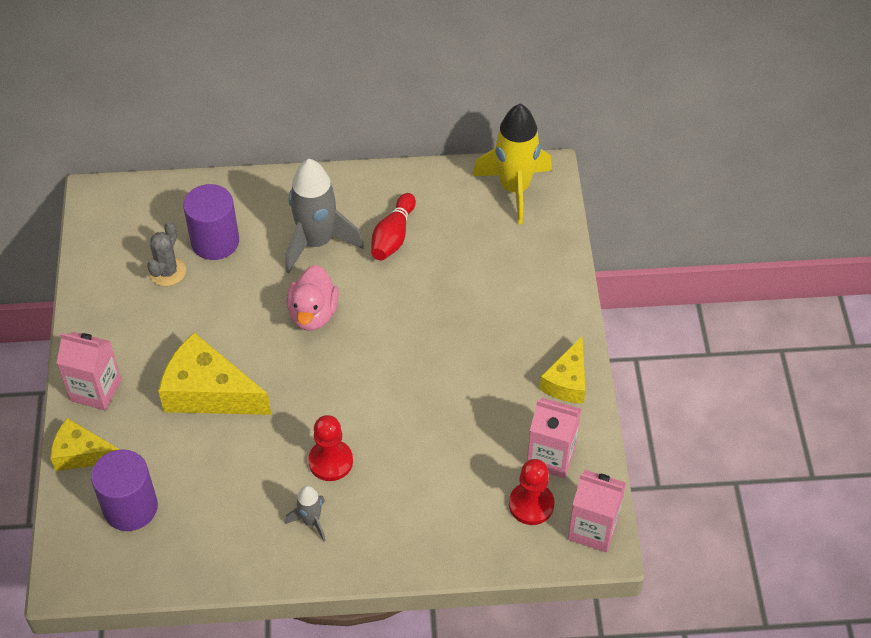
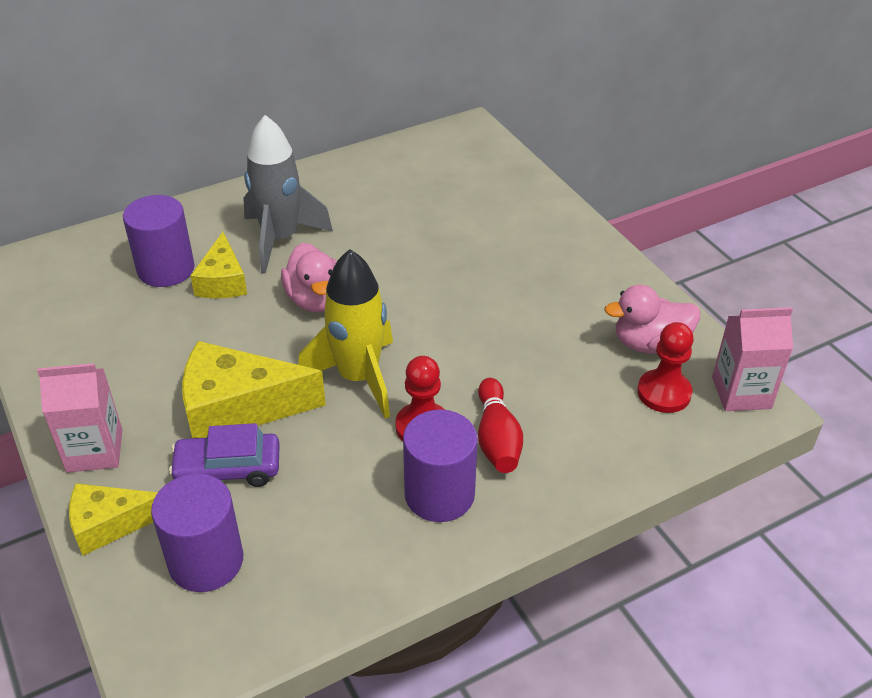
camera: 25 degrees left, 10 degrees down
grey cactus [147,222,186,286] -> none
grey rocket [285,486,326,541] -> purple cylinder [403,410,478,522]
red bowling pin [371,193,416,260] -> red bowling pin moved to [478,378,523,473]
yellow rocket [473,104,552,224] -> yellow rocket moved to [298,249,393,419]
pink carton [527,398,581,478] -> pink duck [604,285,700,354]
yellow cheese [539,336,586,404] -> yellow cheese moved to [190,232,247,298]
none -> purple car [169,423,280,487]

